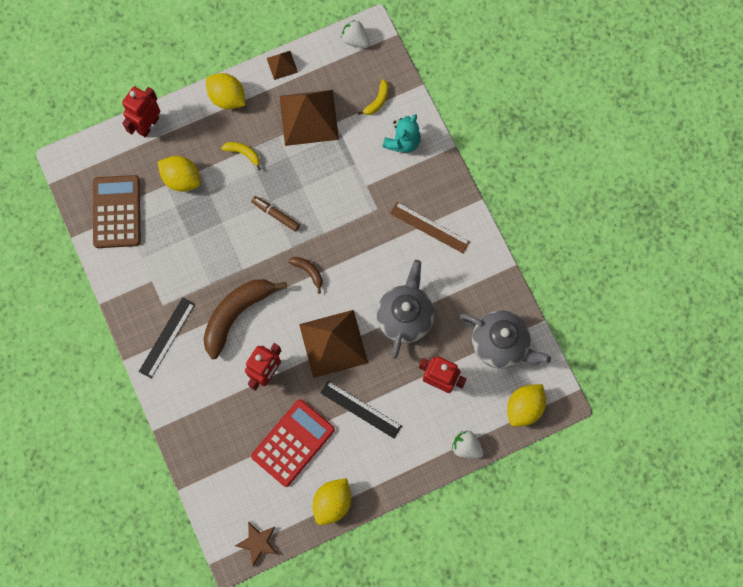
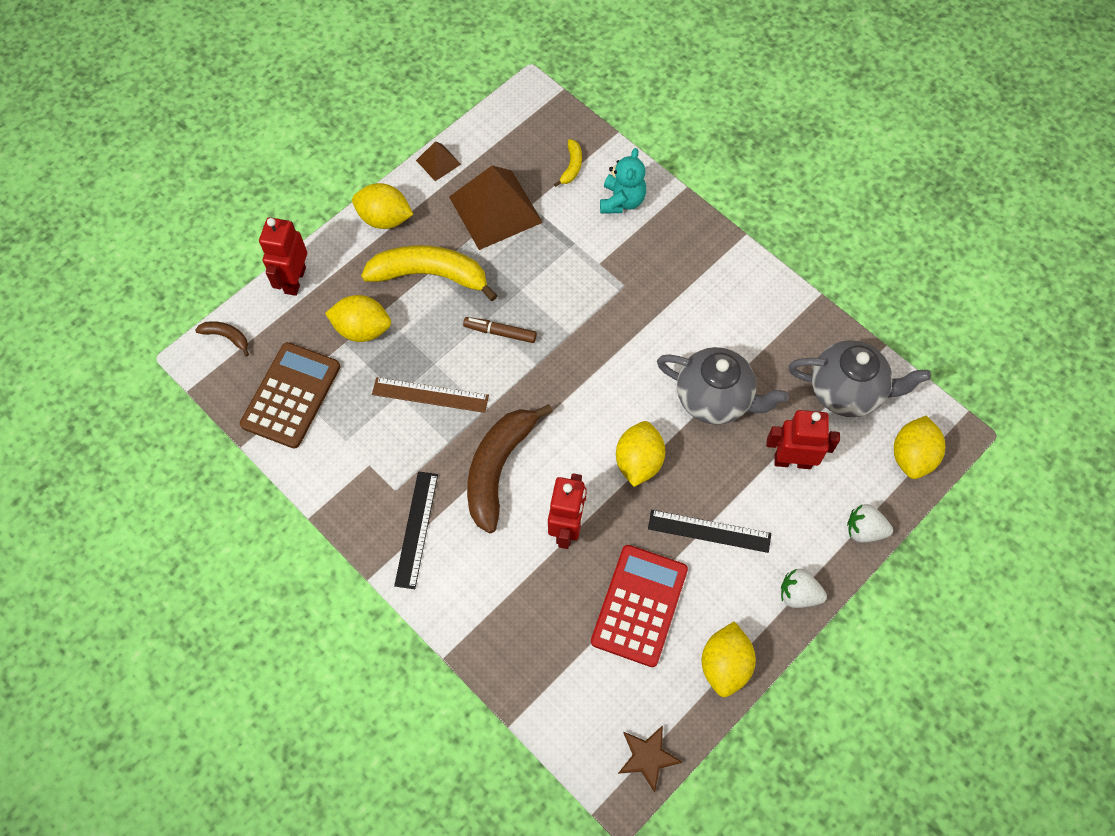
camera: 20 degrees left, 10 degrees down
brown calculator [93,175,141,248] -> brown calculator turned 45 degrees clockwise [240,342,340,449]
yellow banana [221,142,261,170] -> yellow banana [361,245,498,301], size x2.23
brown banana [288,257,323,294] -> brown banana moved to [195,321,249,357]
brown pyramid [299,310,368,378] -> yellow lemon [616,421,665,487]
white strawberry [341,20,370,48] -> white strawberry moved to [781,569,827,608]
grey teapot [376,260,434,359] -> grey teapot turned 120 degrees clockwise [657,347,789,425]
brown ruler [390,202,470,254] -> brown ruler moved to [372,377,489,413]

